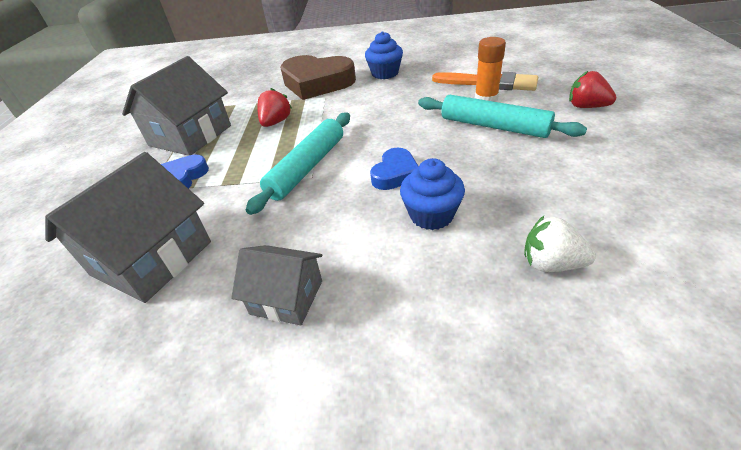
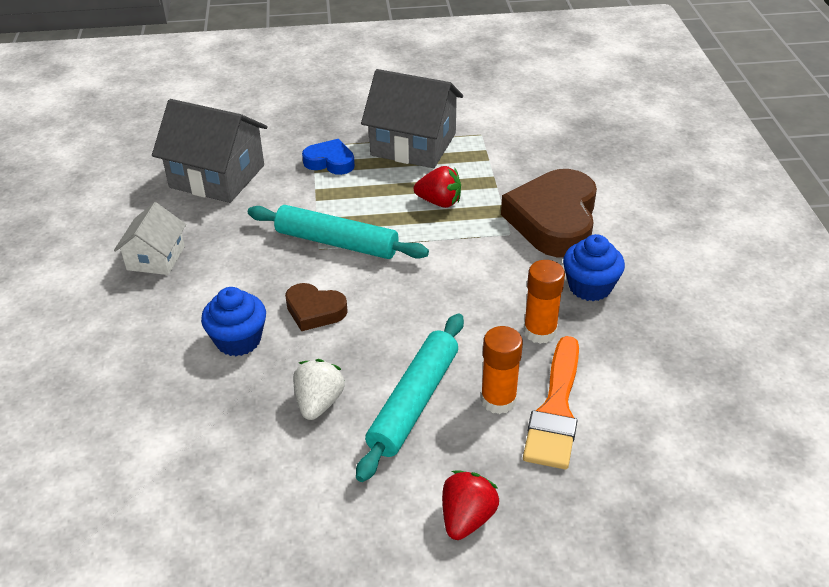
camera: 80 degrees right, 0 degrees up
grey house [231,245,322,325] -> white house [114,202,186,275]
blue heart [370,148,419,190] -> brown heart [285,283,348,331]
white strawberry [524,216,596,272] -> white strawberry moved to [293,359,345,420]
none -> orange glue stick [523,260,565,344]

